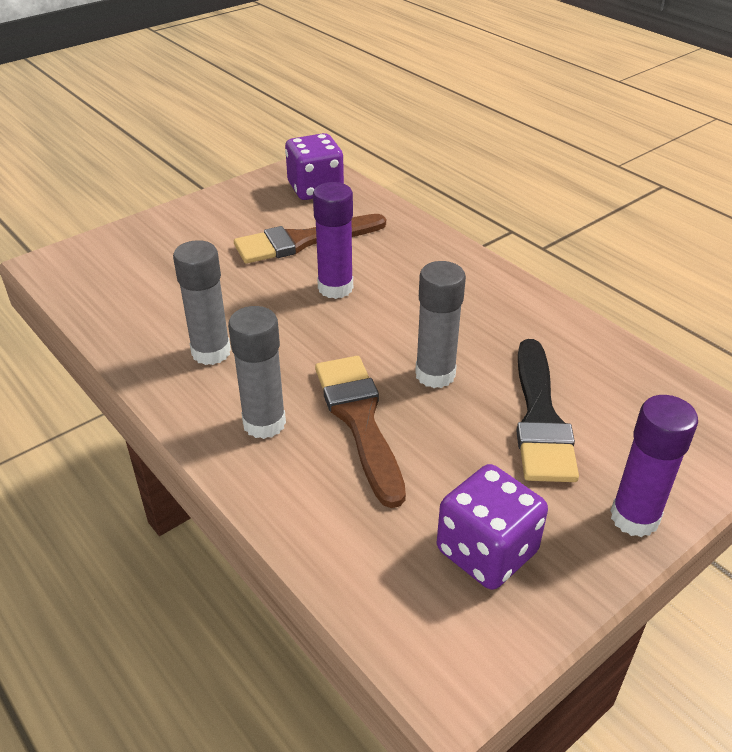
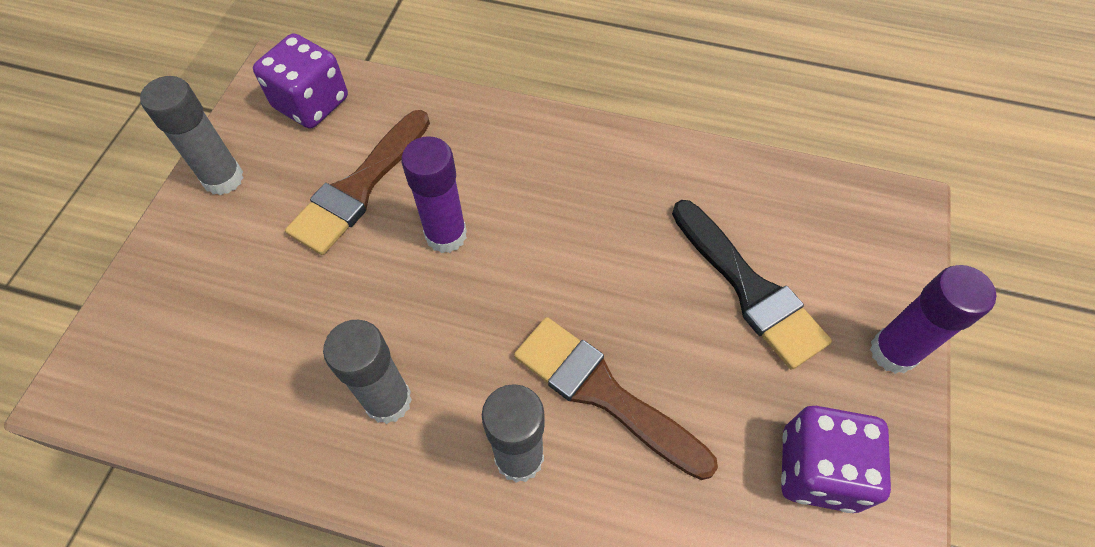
camera: 35 degrees left, 20 degrees up
grey glue stick [415,261,466,388] -> grey glue stick moved to [140,76,244,195]

